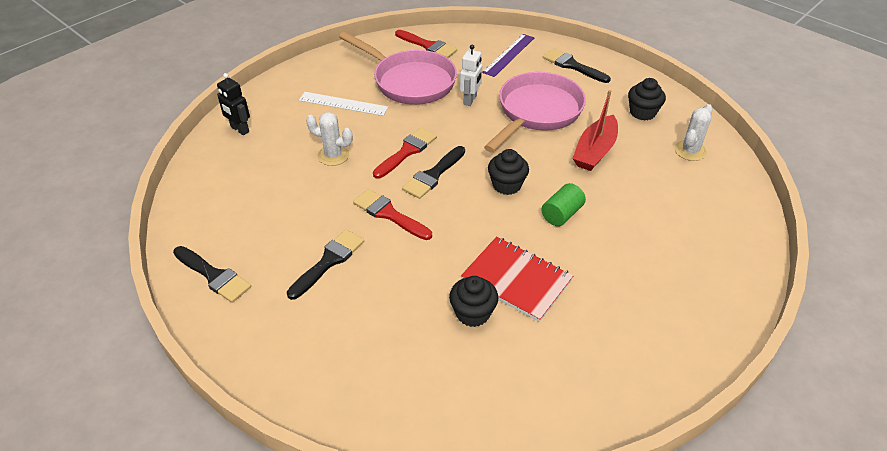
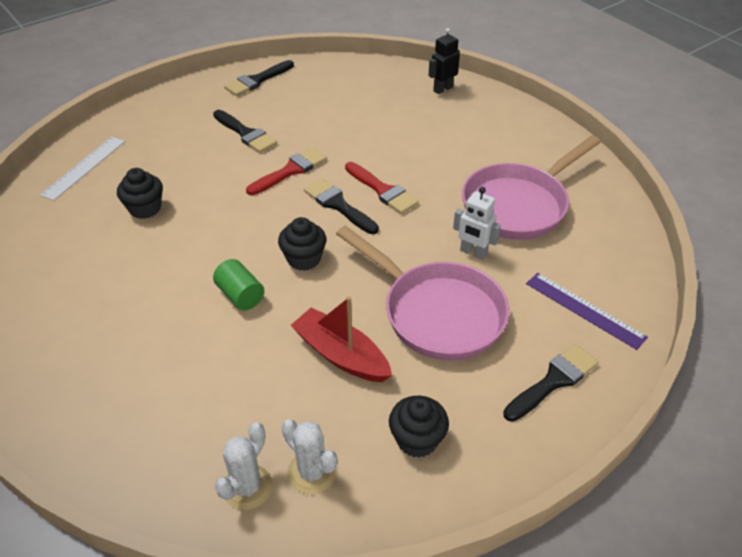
camera: 100 degrees right, 0 degrees up
white ruler [299,92,388,116] -> white ruler moved to [40,137,125,201]
white cactus [306,112,353,166] -> white cactus moved to [215,422,273,510]
red brush [395,30,457,58] -> none
red notebook [461,236,573,322] -> none

